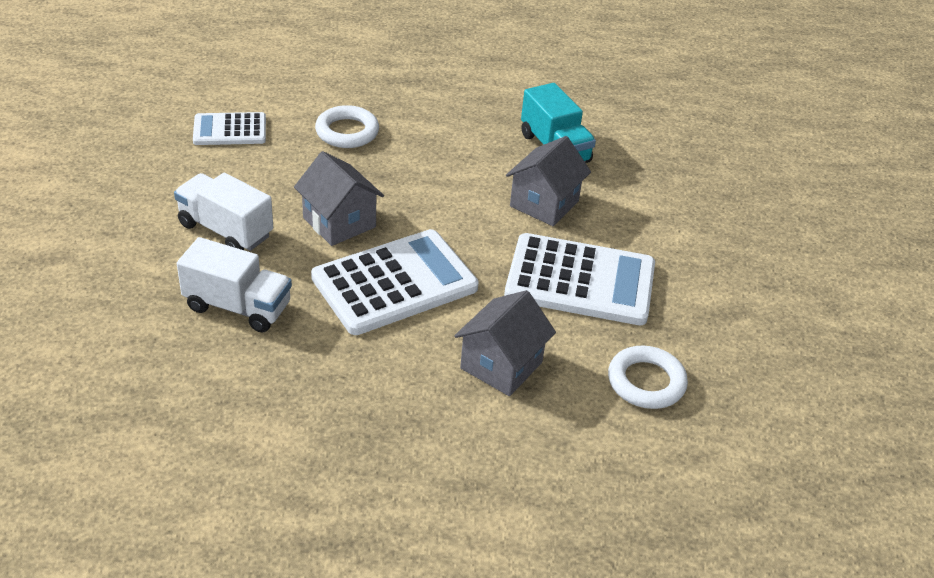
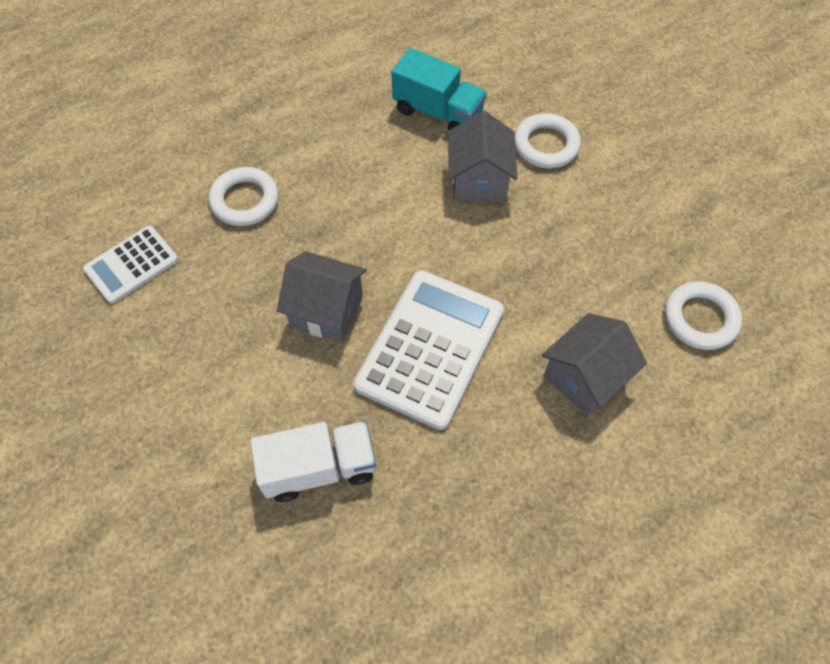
camera: 30 degrees left, 20 degrees up
white truck [174,173,273,251] -> none
grey house [454,290,556,396] -> grey house turned 45 degrees clockwise [542,313,647,416]
white calculator [504,233,655,325] -> none
none -> white ring [515,113,581,168]

